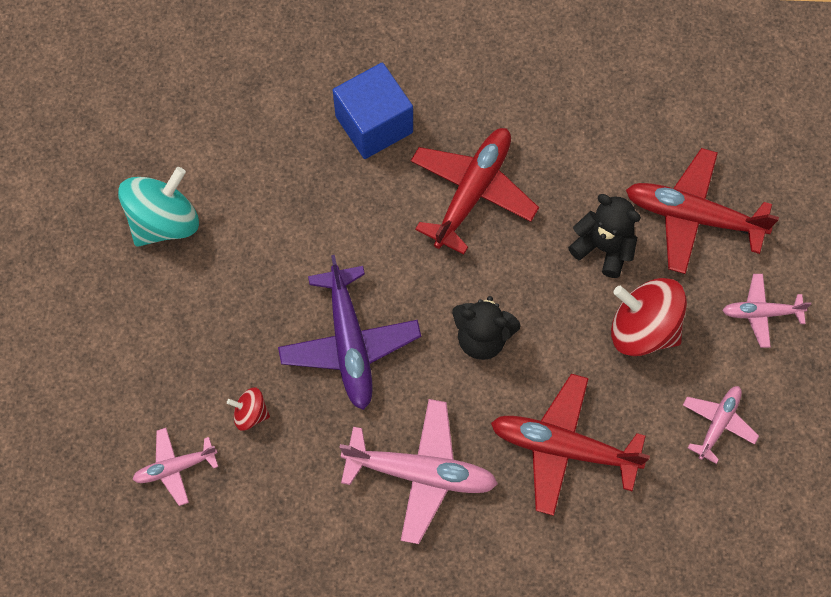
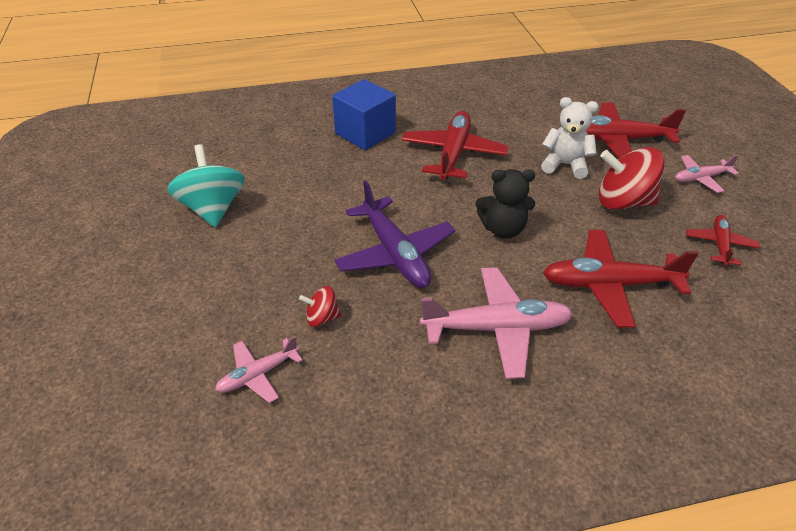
camera: 15 degrees left, 25 degrees down
turquoise spinning top [118,167,199,247] -> turquoise spinning top turned 45 degrees counterclockwise [167,144,245,227]
black teddy bear [568,194,641,278] -> white teddy bear [541,97,599,179]
pink plane [683,386,759,464] -> red plane [686,215,760,266]

